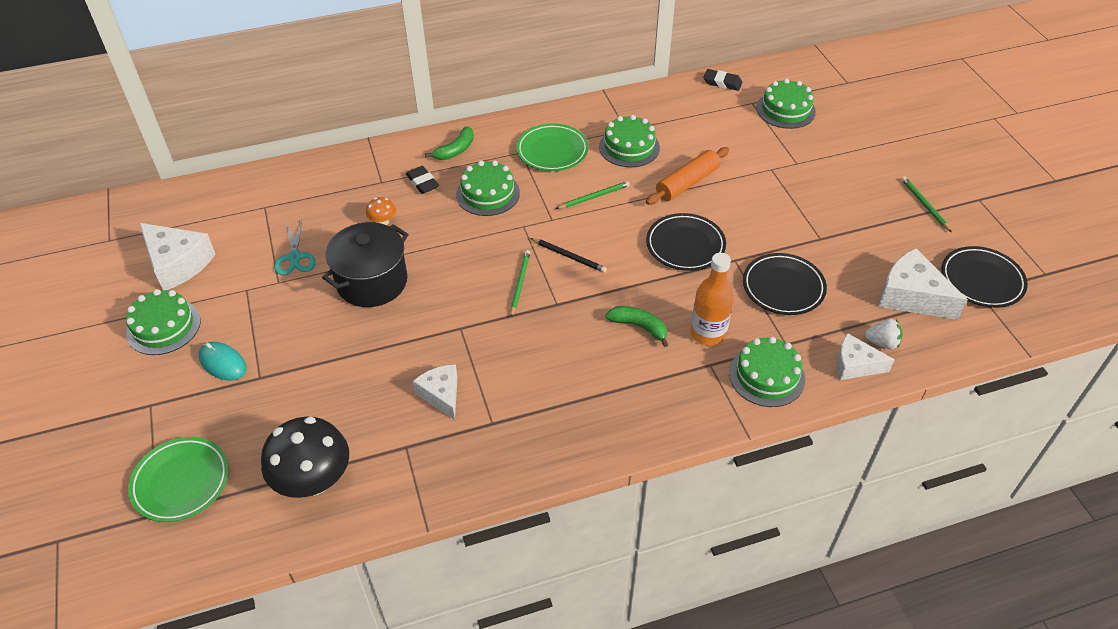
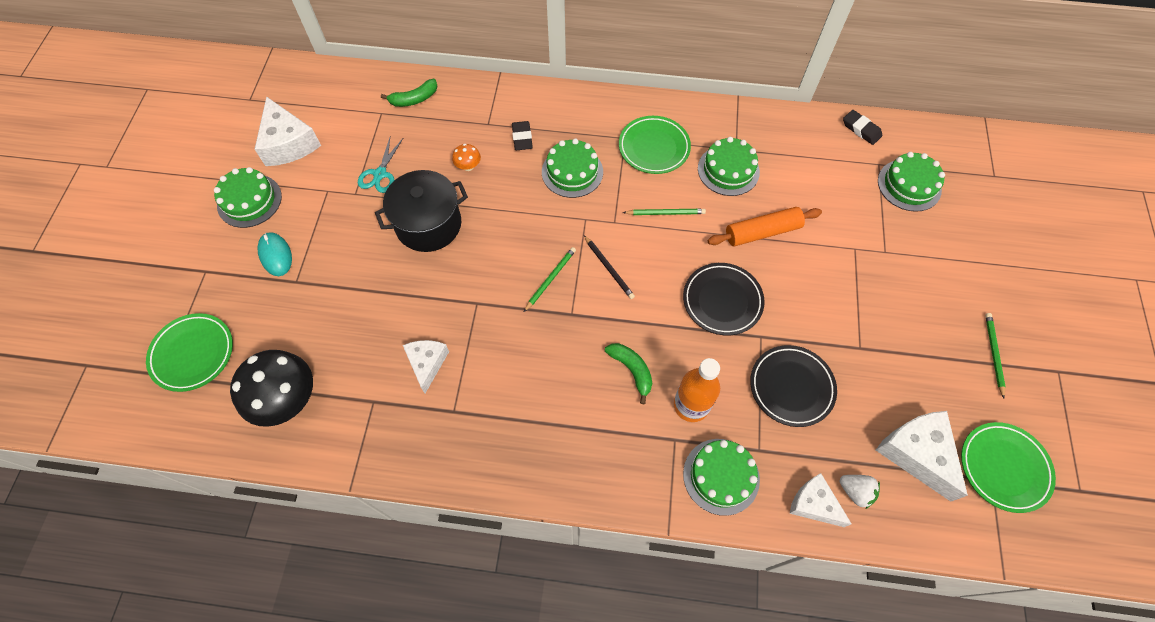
camera: 25 degrees right, 15 degrees up
green banana [425,126,474,160] -> green banana moved to [381,79,437,107]
black plate [941,246,1028,308] -> green plate [961,422,1056,513]

